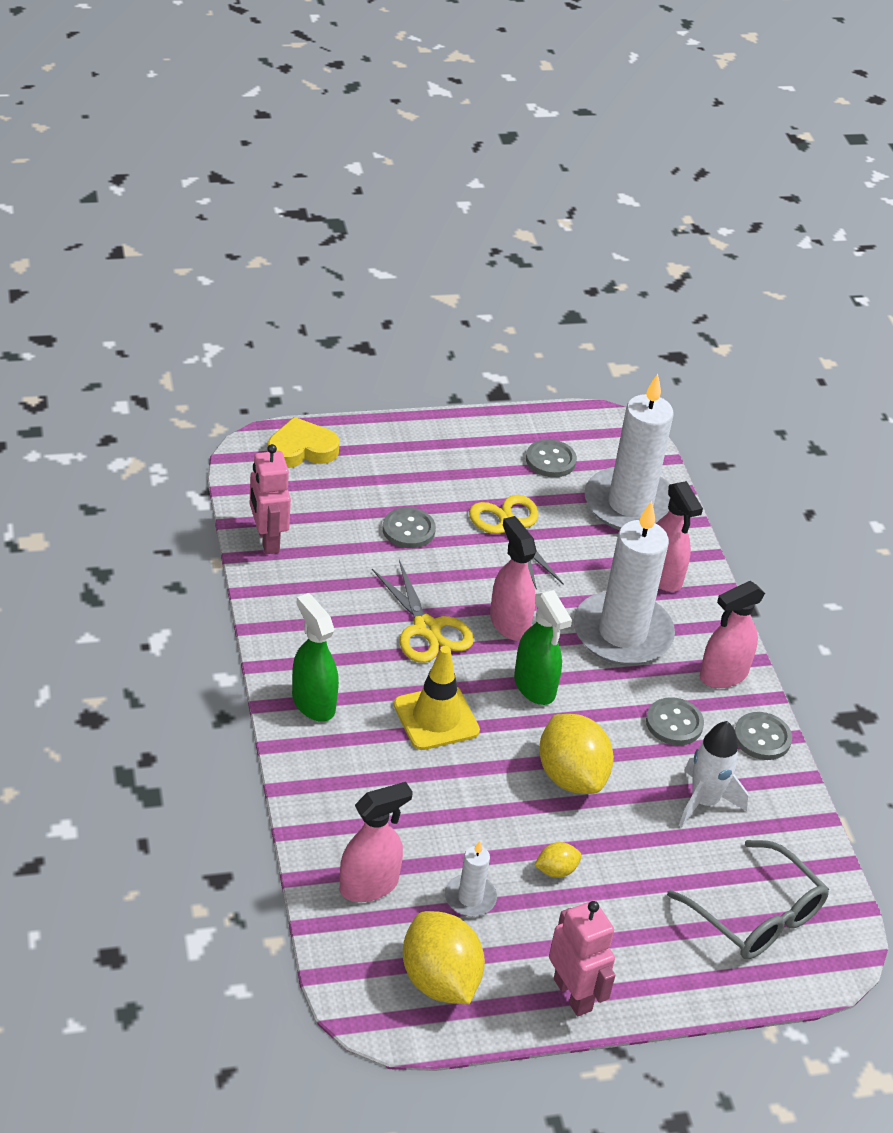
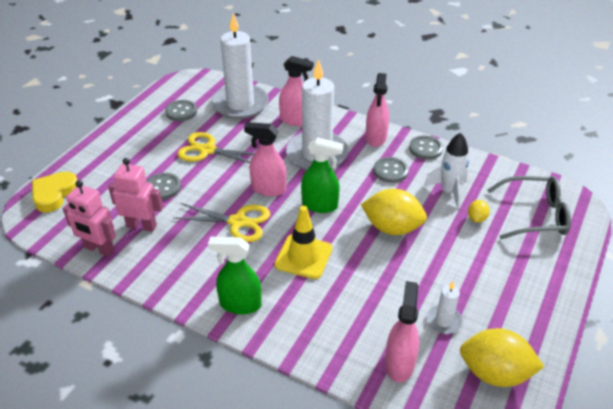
camera: 45 degrees left, 0 degrees up
yellow lemon [534,842,582,878] -> yellow lemon moved to [468,200,490,223]
pink robot [549,900,615,1016] -> pink robot moved to [108,158,163,232]

